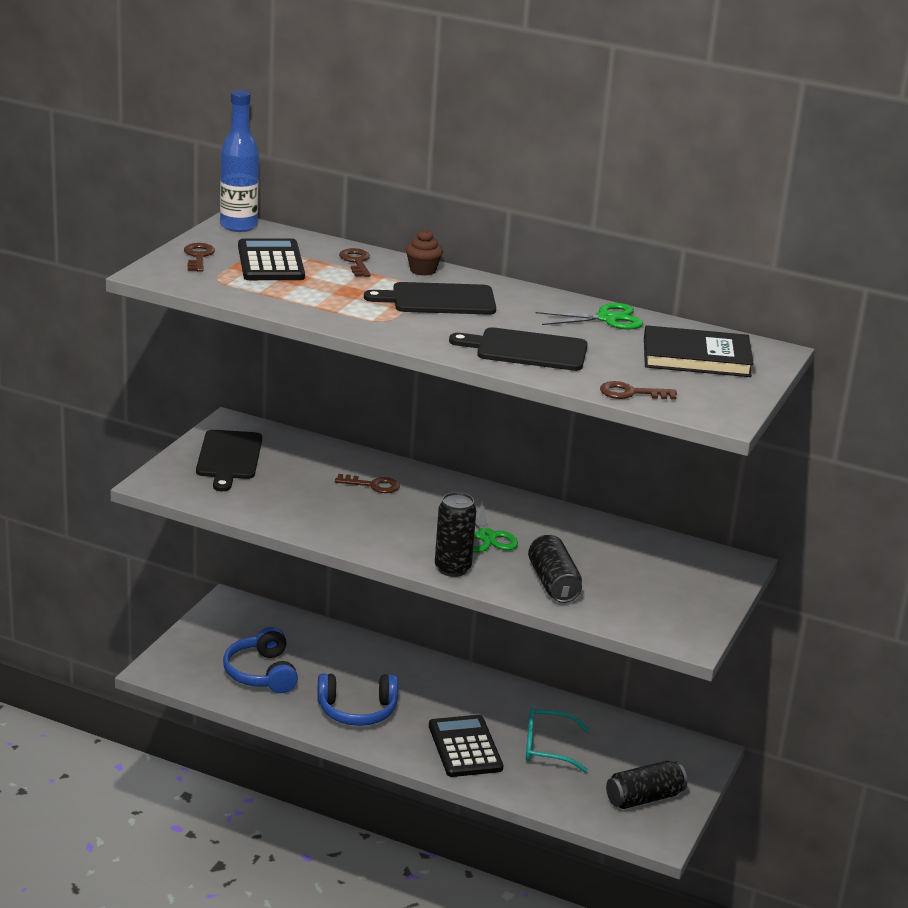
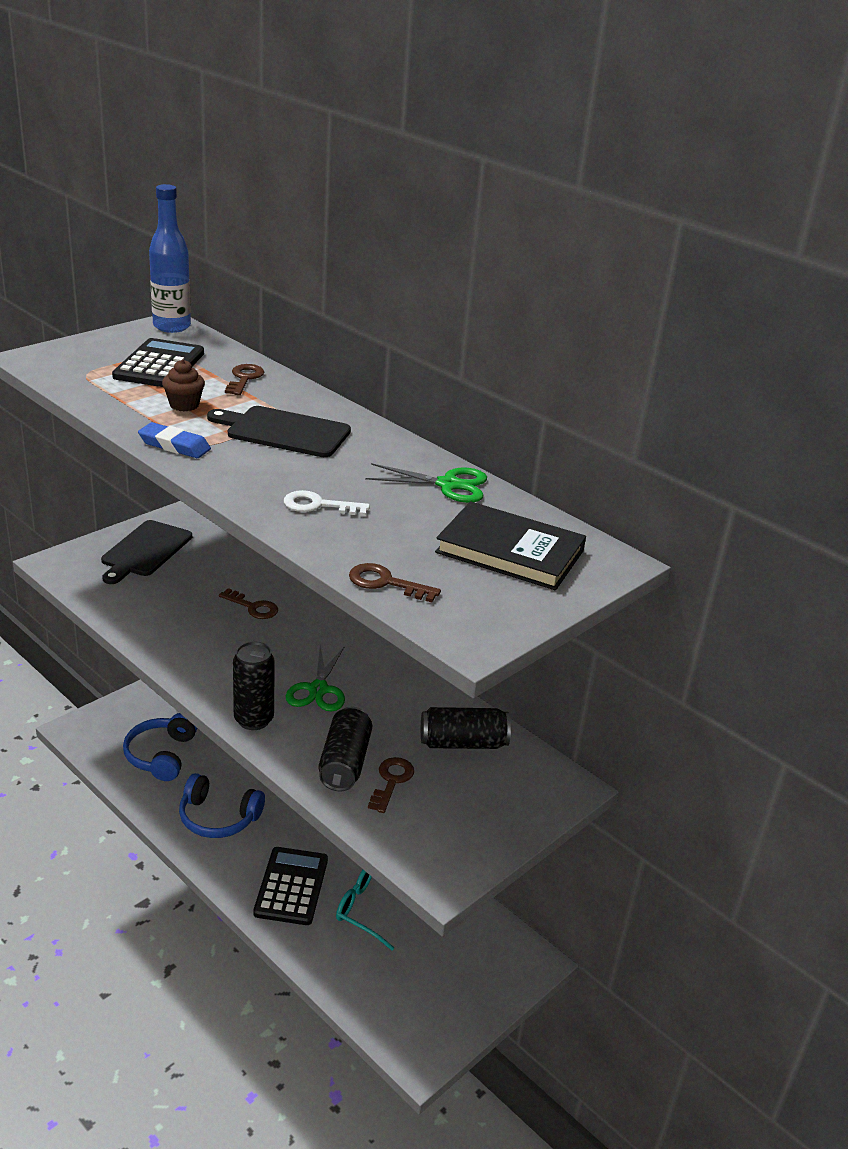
camera: 20 degrees right, 5 degrees up
brown key [184,243,215,271] -> brown key moved to [368,757,414,813]
brown cupcake [405,229,443,276] -> brown cupcake moved to [162,360,205,411]
black cutting board [449,327,588,371] -> white key [284,490,370,516]
black can [606,761,687,809] -> black can moved to [421,707,511,749]
none -> blue eraser [138,422,211,458]

